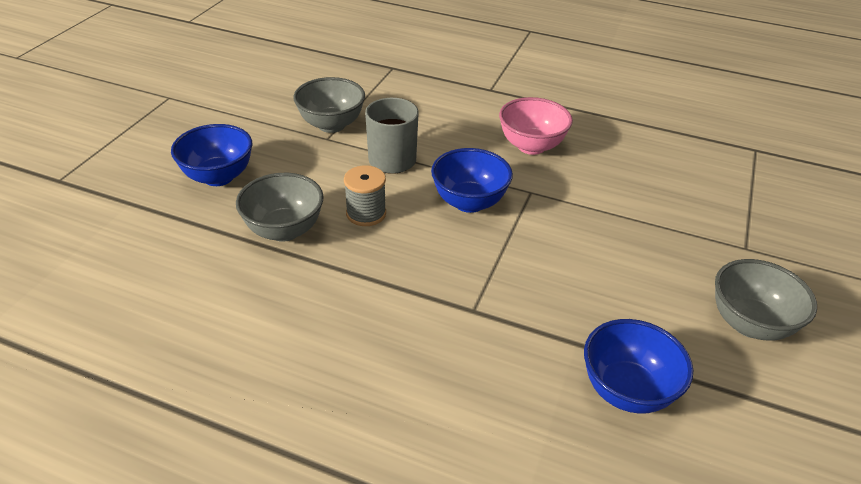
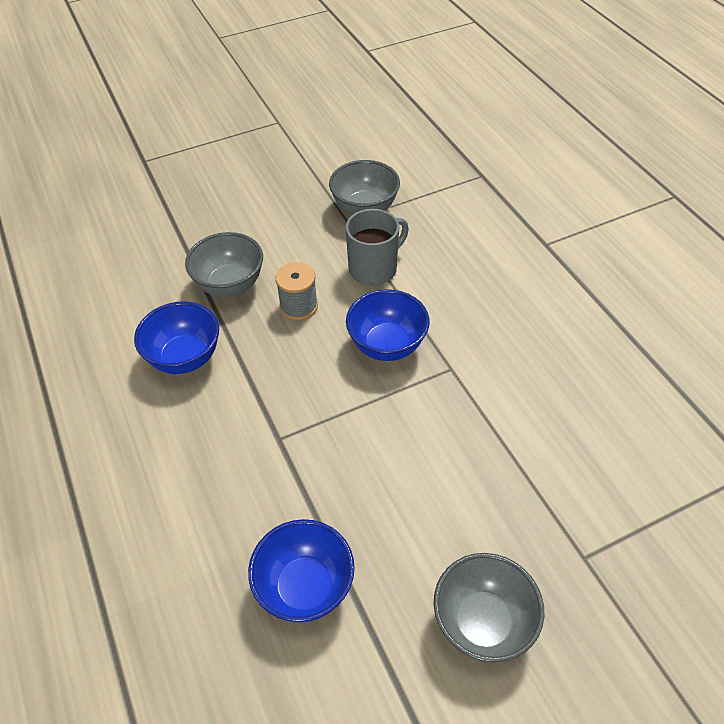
camera: 45 degrees right, 10 degrees up
blue bowl [171,124,252,186] -> blue bowl moved to [134,301,219,374]
pink bowl [499,97,573,155] -> none

